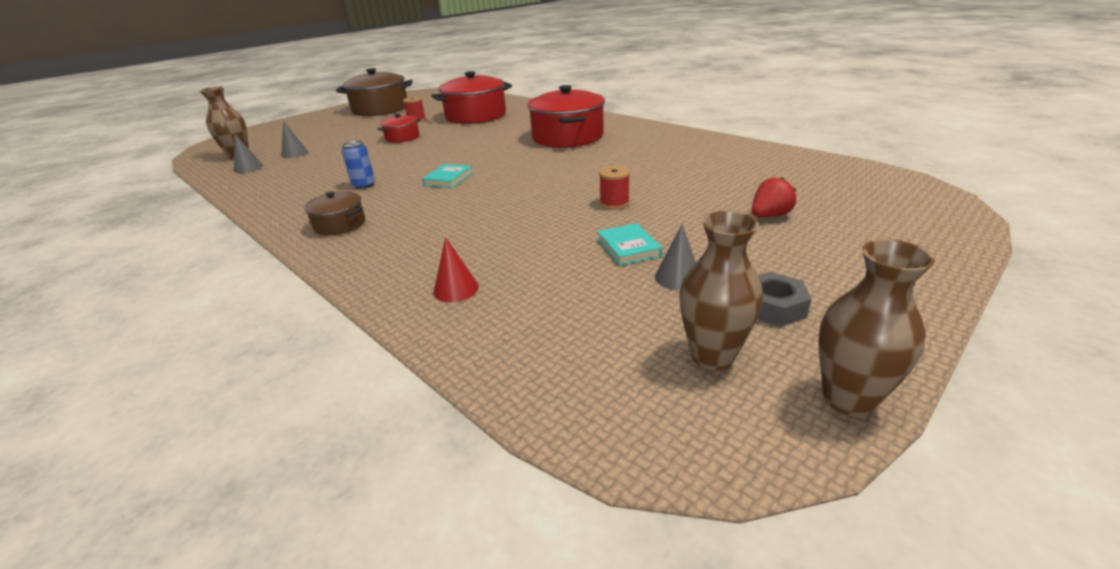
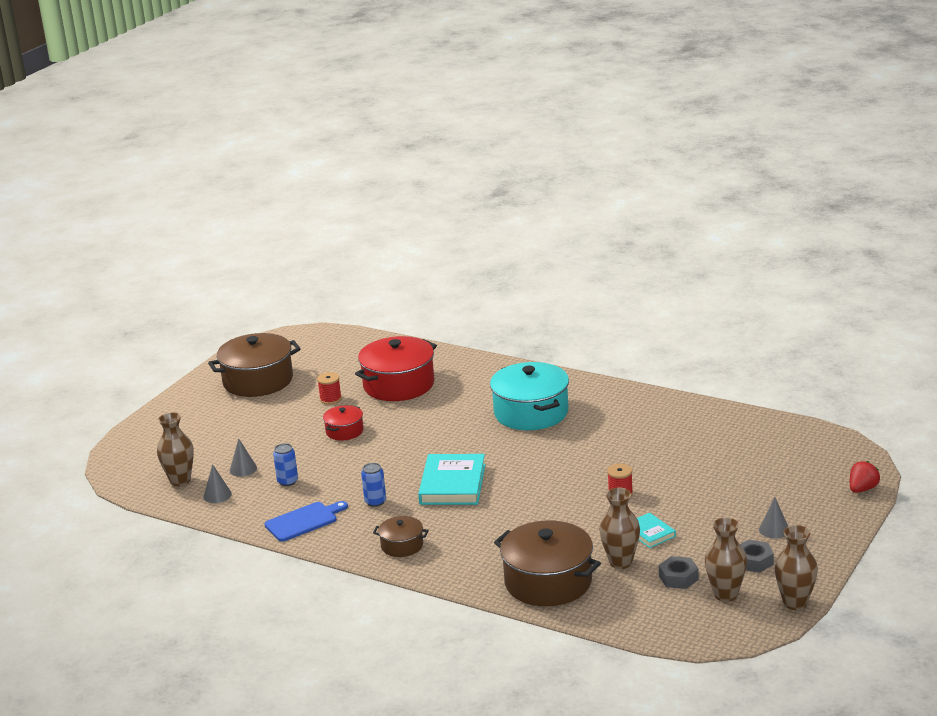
camera: 15 degrees left, 5 degrees down
turquoise book [422,164,473,188] -> turquoise book [418,454,485,505], size x1.88
red cone [433,237,479,302] -> brown pot [494,520,601,606]
red pot [527,85,605,148] -> turquoise pot [490,362,569,430]
grey cone [655,224,696,290] -> grey cone moved to [759,497,788,539]
red strawberry [752,177,796,217] -> red strawberry moved to [850,461,880,493]
none -> blue cutting board [265,501,348,542]
none -> blue can [273,443,298,486]
none -> brown vase [599,488,640,569]
none -> grey nut [659,556,699,589]

